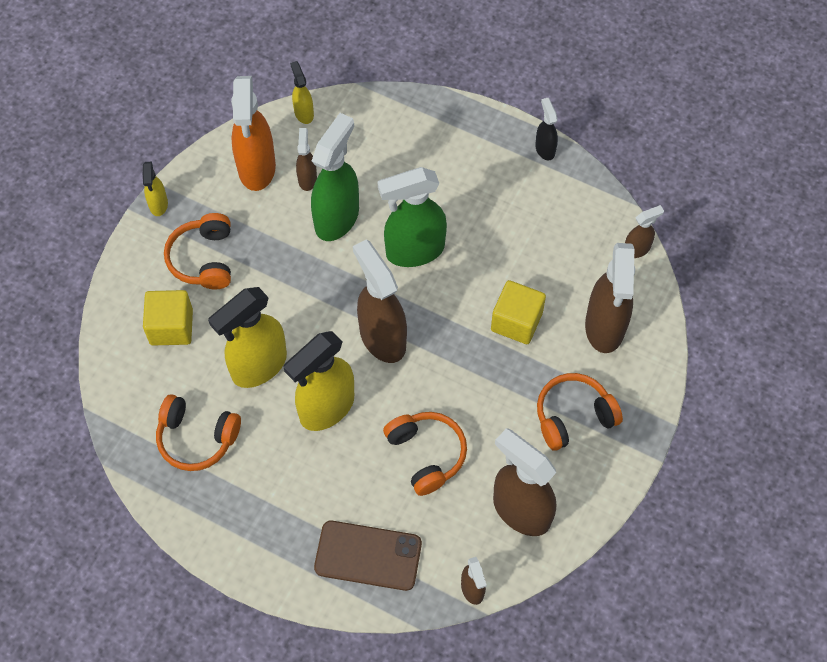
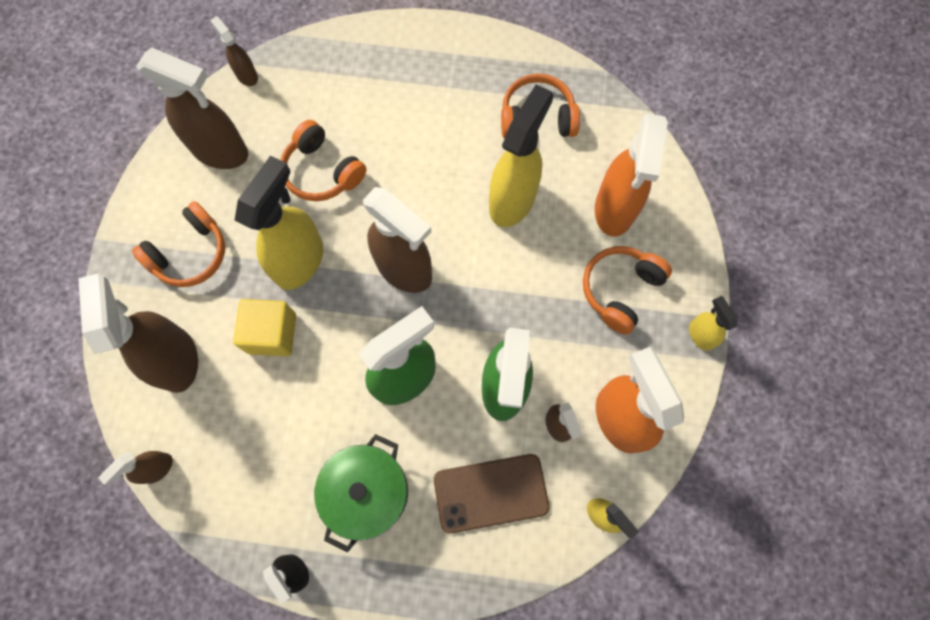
camera: 160 degrees right, 10 degrees up
yellow cube [143,290,193,346] -> orange spray bottle [595,113,668,237]
orange headphones [164,213,231,289] -> orange headphones turned 120 degrees counterclockwise [583,246,672,335]
yellow spray bottle [284,331,354,431] -> yellow spray bottle moved to [234,155,323,290]
brown phone [314,521,422,591] -> brown phone moved to [434,454,549,534]
none -> green pot [314,434,408,552]

